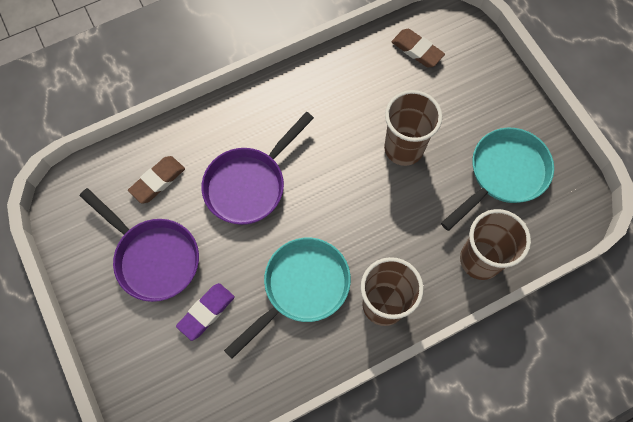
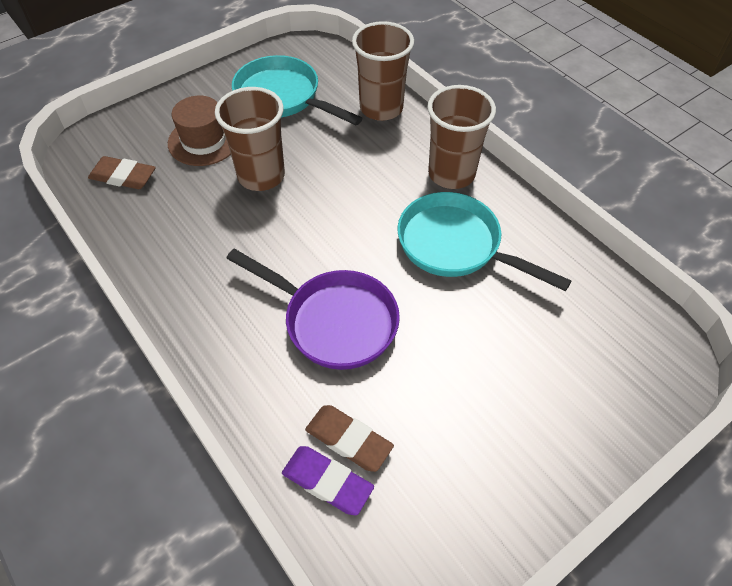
camera: 100 degrees left, 15 degrees down
purple pan [80,188,199,302] -> none
purple eraser [176,283,235,341] -> purple eraser moved to [282,446,374,516]
brown eraser [391,29,445,68] -> brown eraser turned 75 degrees clockwise [88,156,156,189]
none -> brown hat [168,96,231,166]

